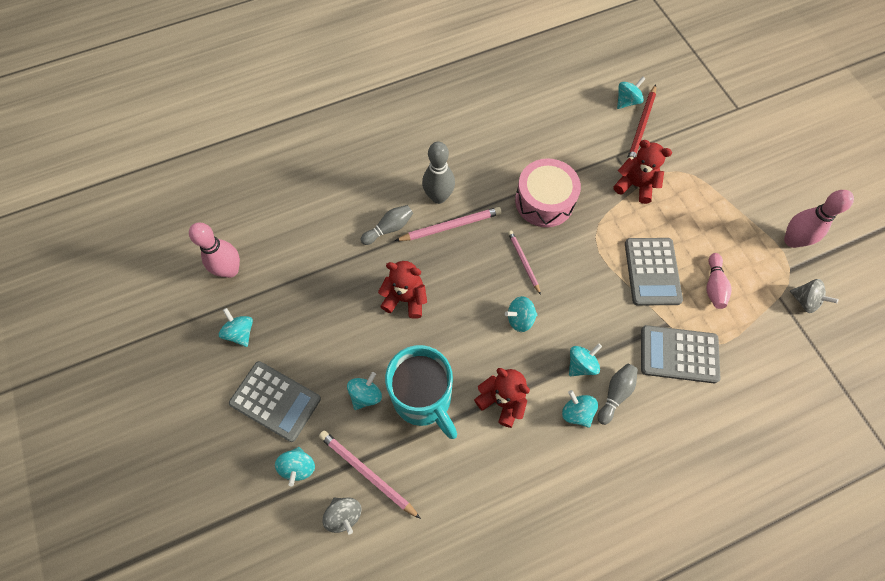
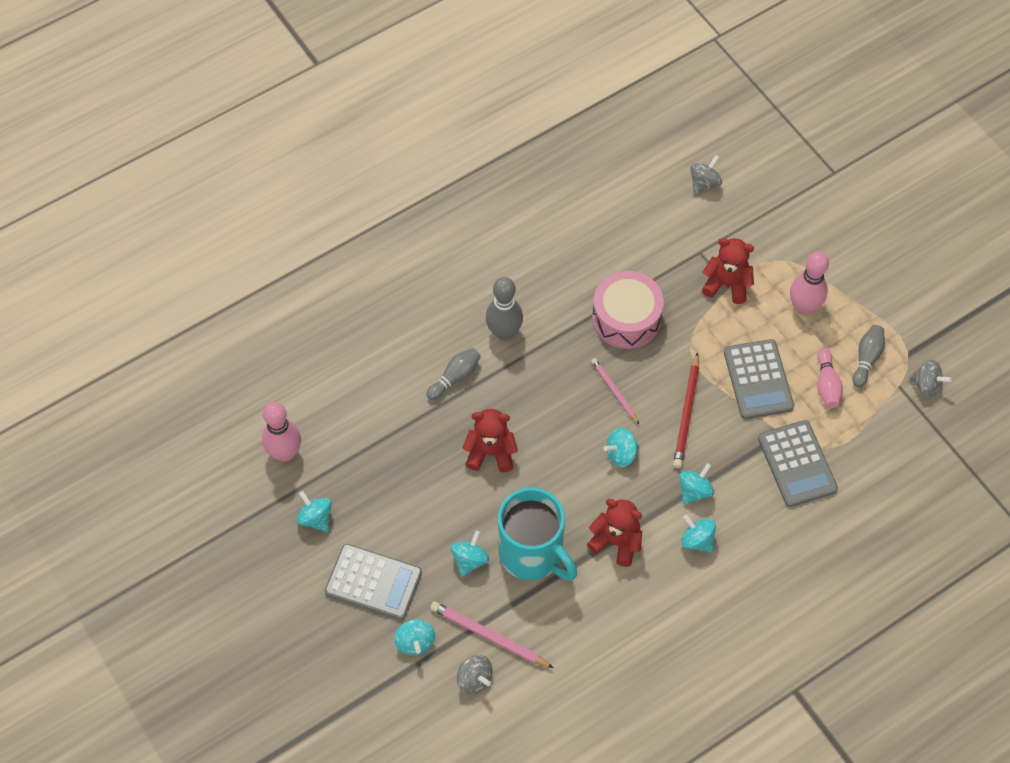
camera: 10 degrees left, 5 degrees down
pink pencil [395,207,502,241] -> none
grey bowling pin [598,364,638,425] -> grey bowling pin moved to [852,325,885,388]
turquoise spinning top [617,76,646,109] -> grey spinning top [690,155,722,195]
red pencil [627,84,656,160] -> red pencil moved to [673,352,699,468]
grey calculator [641,325,721,383] -> grey calculator turned 105 degrees counterclockwise [758,420,838,507]
pink bowling pin [784,190,854,248] -> pink bowling pin moved to [790,251,829,315]

